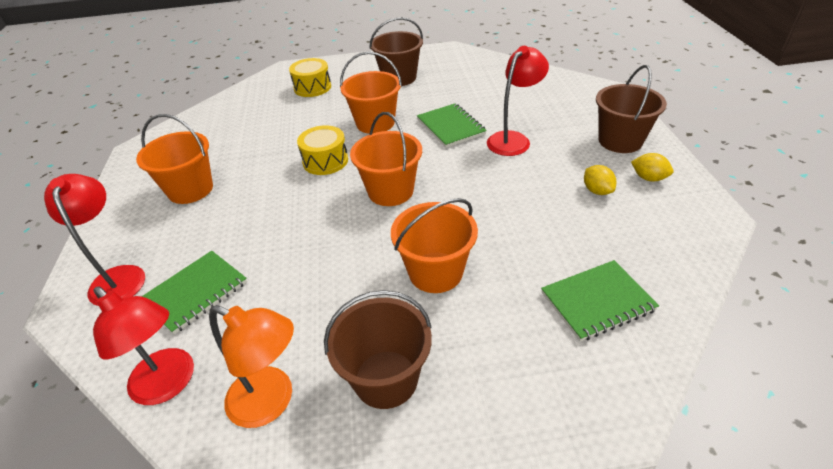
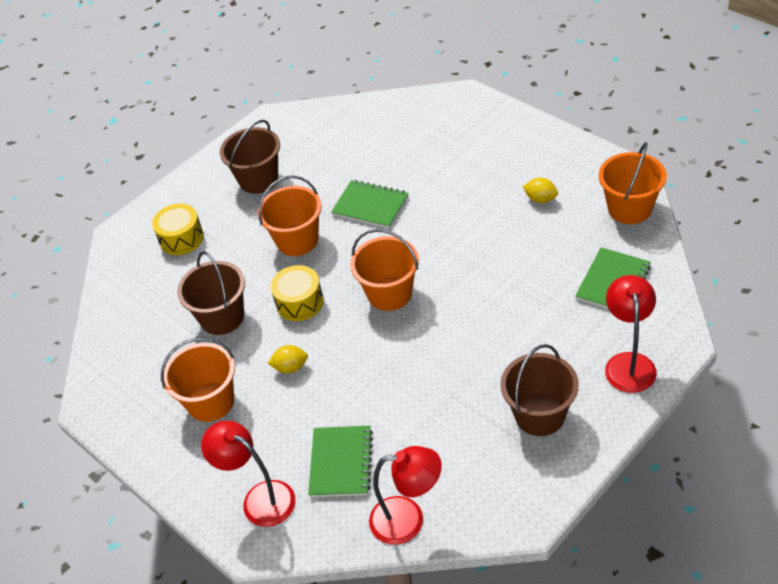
camera: 35 degrees left, 5 degrees up
orange lamp [209,305,294,428] -> none
orange bucket [391,198,478,293] -> orange bucket moved to [599,142,667,224]
red lamp [487,46,549,156] -> red lamp moved to [605,275,657,393]
brown bucket [596,65,667,153] -> brown bucket moved to [177,251,245,335]
yellow lemon [631,153,673,182] -> yellow lemon moved to [268,345,308,373]

